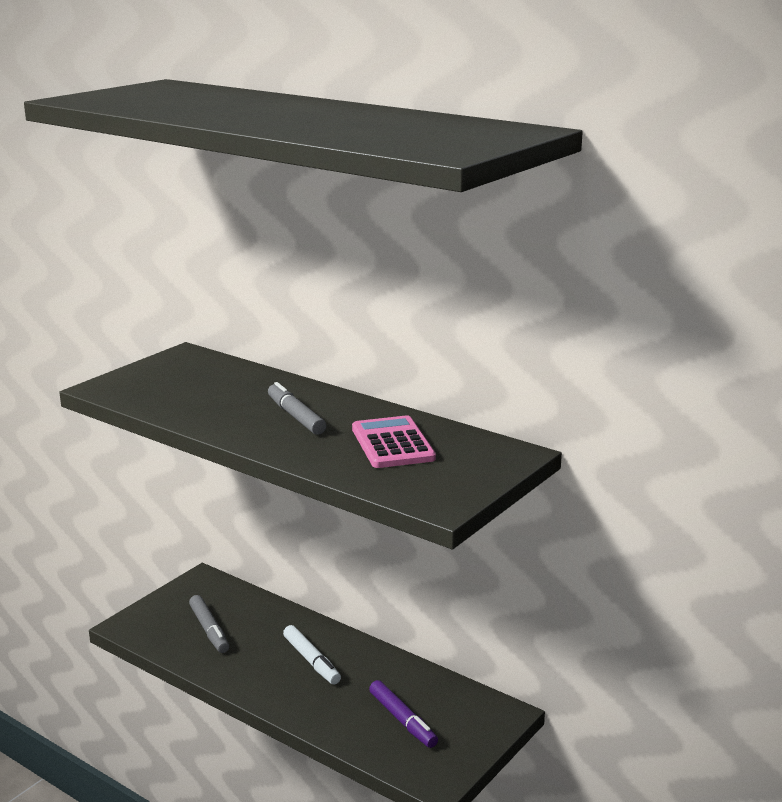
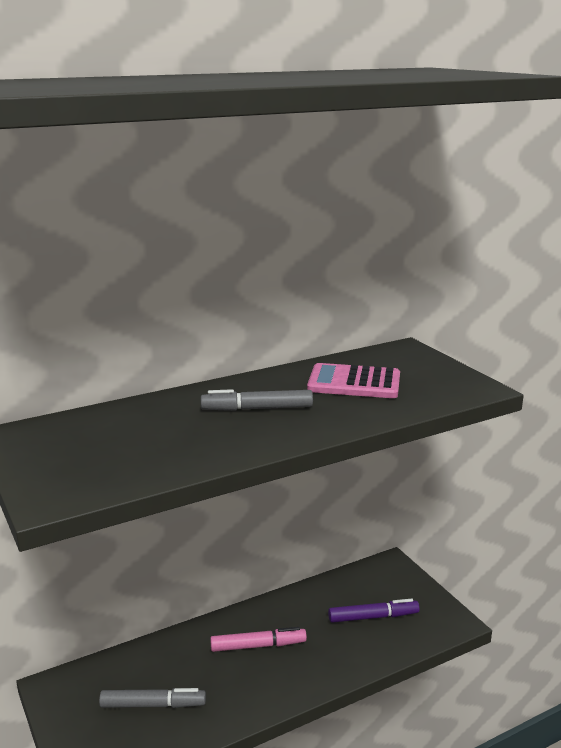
camera: 65 degrees left, 0 degrees up
white marker [283,625,341,685] -> pink marker [210,627,307,652]

